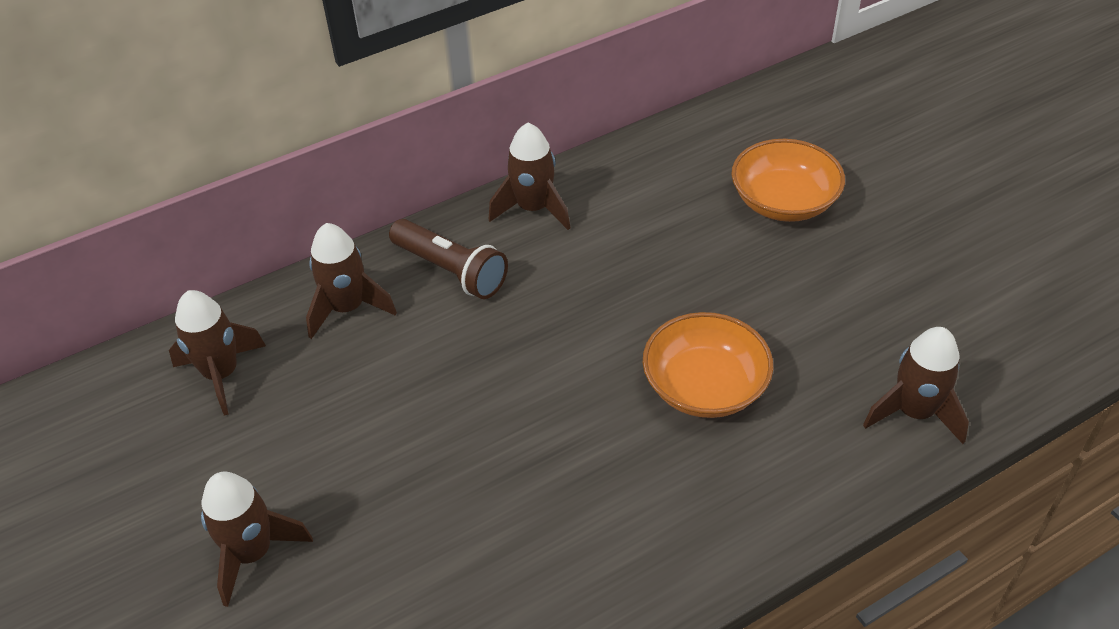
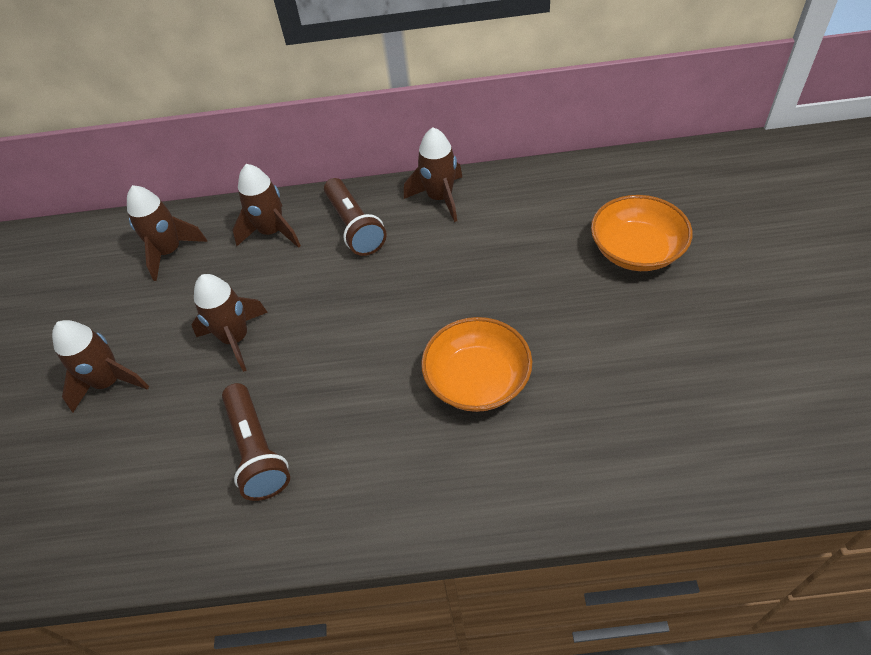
camera: 30 degrees right, 5 degrees up
brown rocket [863,327,969,444] -> brown rocket moved to [191,274,268,372]
none -> brown flashlight [222,383,290,501]

